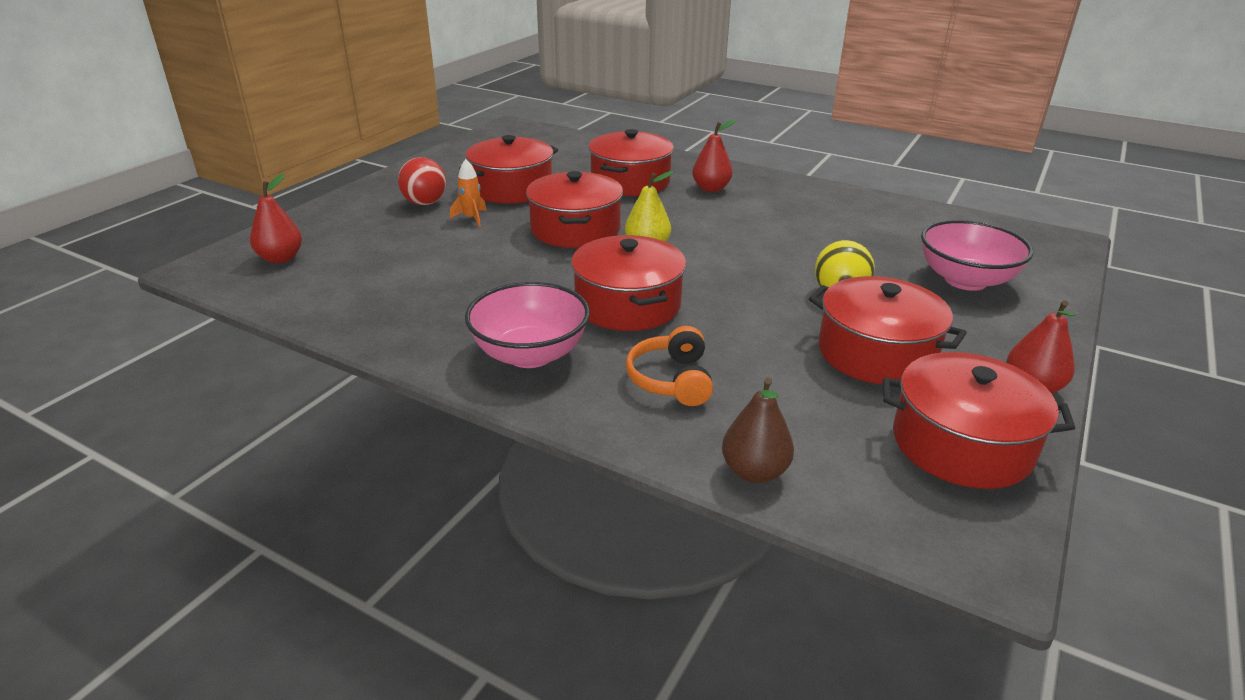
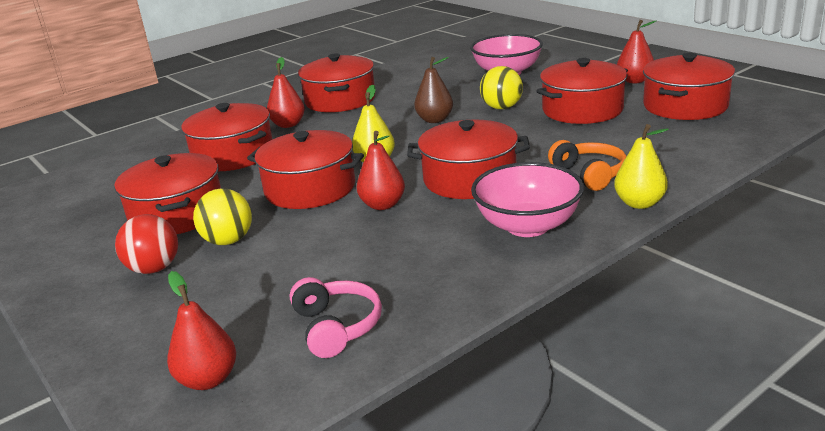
camera: 65 degrees left, 5 degrees down
orange rocket [450,159,486,227] -> yellow ball [193,188,252,245]
orange headphones [626,326,713,406] -> orange headphones turned 135 degrees counterclockwise [548,140,627,191]
brown pear [722,378,794,483] -> brown pear moved to [414,57,453,123]
none -> pink headphones [290,277,382,358]
none -> red pot [298,53,375,112]
none -> red pear [357,131,405,210]
none -> yellow pear [614,124,669,209]

